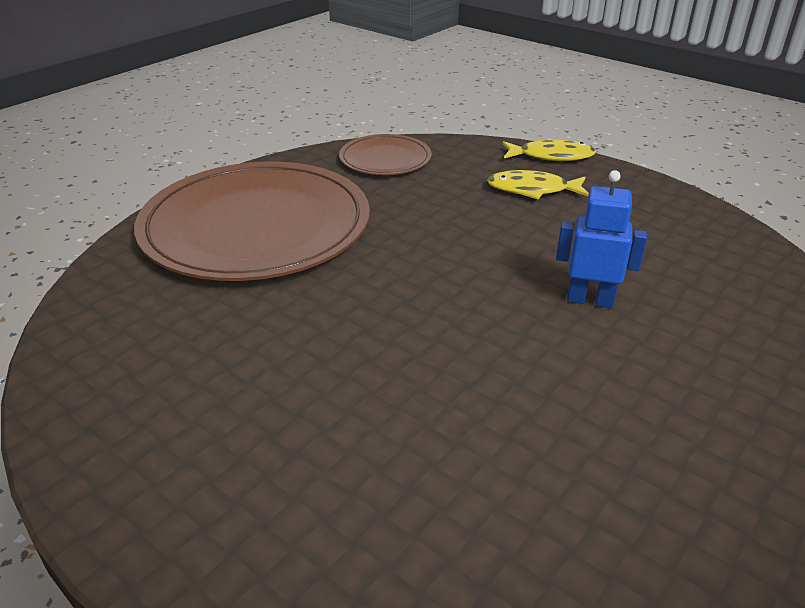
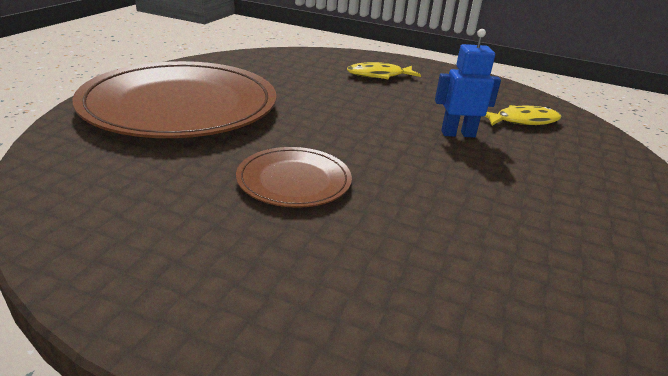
camera: 20 degrees left, 5 degrees down
brown plate [339,134,432,175] -> brown plate moved to [236,147,352,208]
yellow fish [502,138,596,161] -> yellow fish moved to [485,105,562,126]

